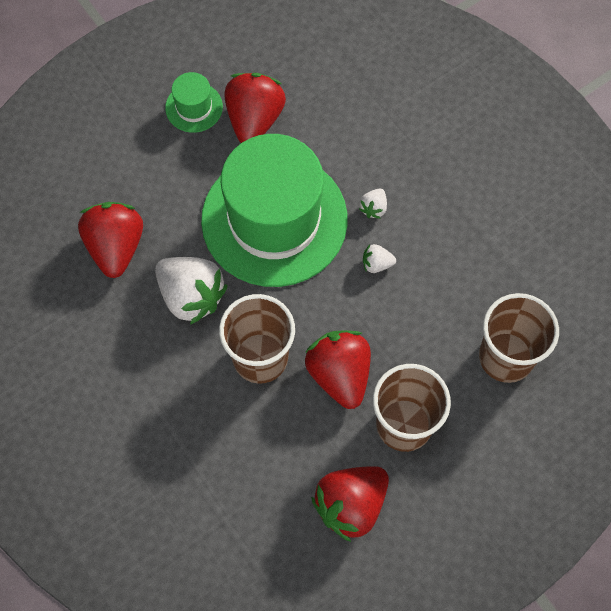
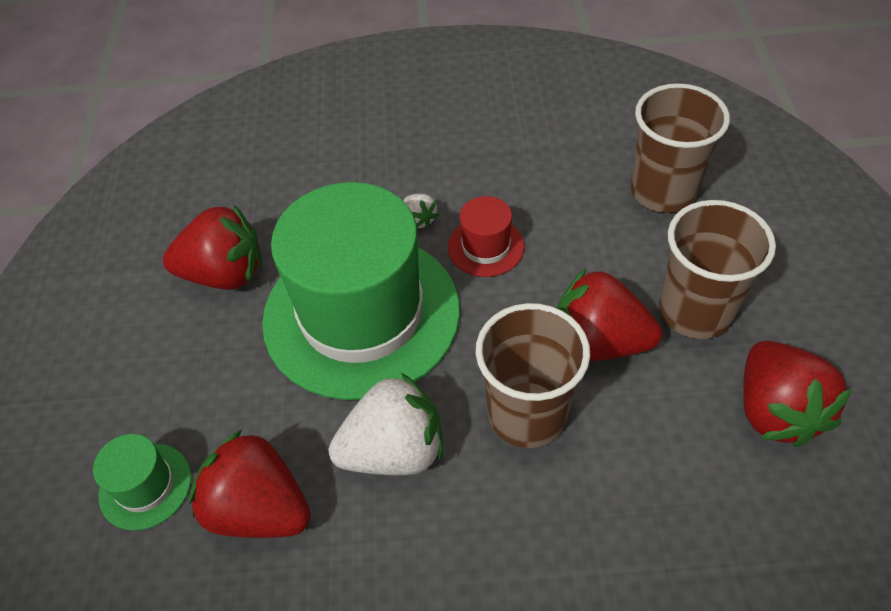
camera: 55 degrees left, 15 degrees down
green hat [165,72,223,133] -> green hat moved to [93,434,191,531]
red strawberry [224,73,286,143] -> red strawberry turned 135 degrees clockwise [163,205,262,290]
white strawberry [363,244,396,273] -> red hat [448,196,525,277]

